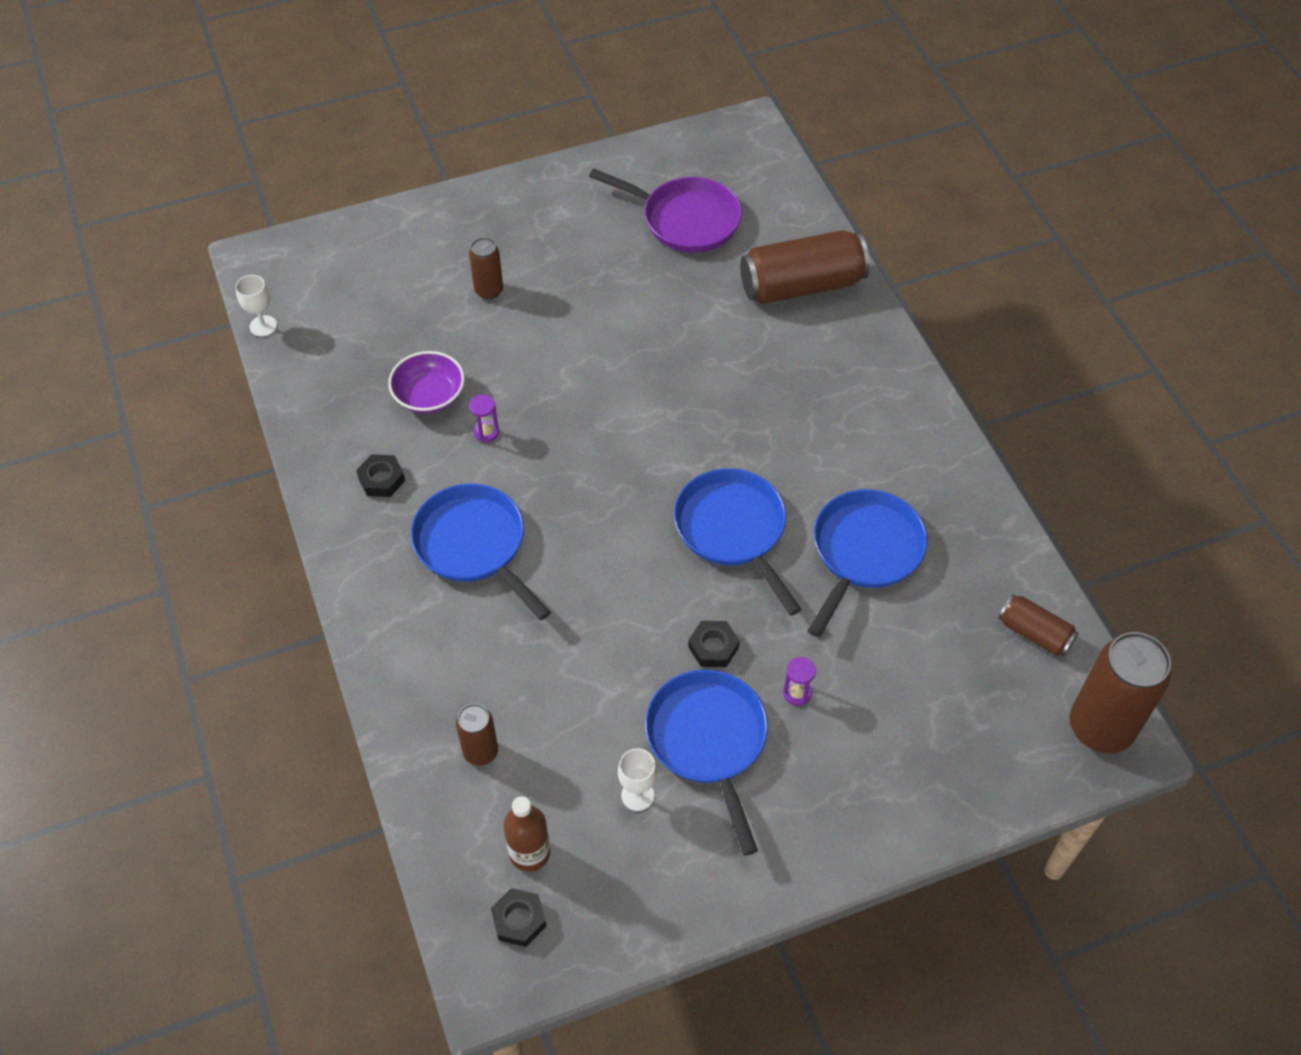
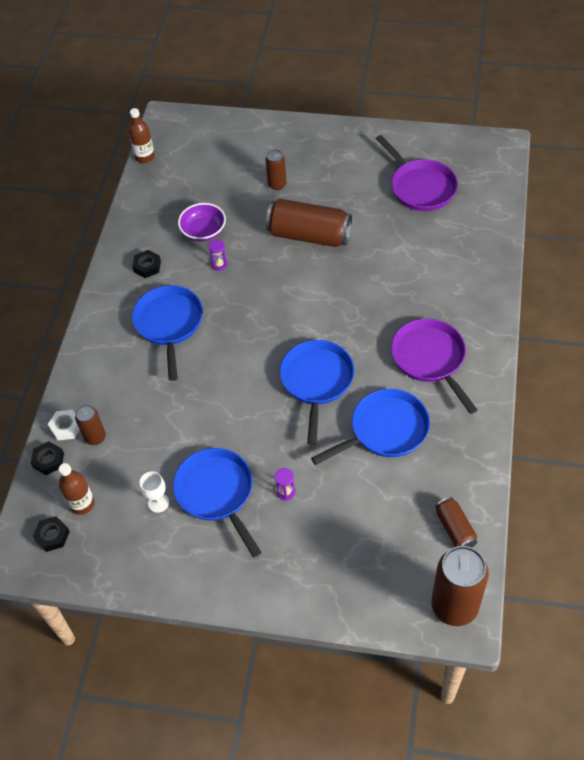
camera: 35 degrees right, 0 degrees up
white goblet [236,275,277,337] -> brown bottle [128,108,155,163]
blue pan [645,670,768,856] -> blue pan turned 45 degrees counterclockwise [173,448,262,557]
black nut [688,621,740,667] -> black nut moved to [31,441,64,475]
brown can [740,230,870,304] -> brown can moved to [266,199,352,247]
none -> white nut [48,410,80,440]
none -> purple pan [391,319,478,414]

